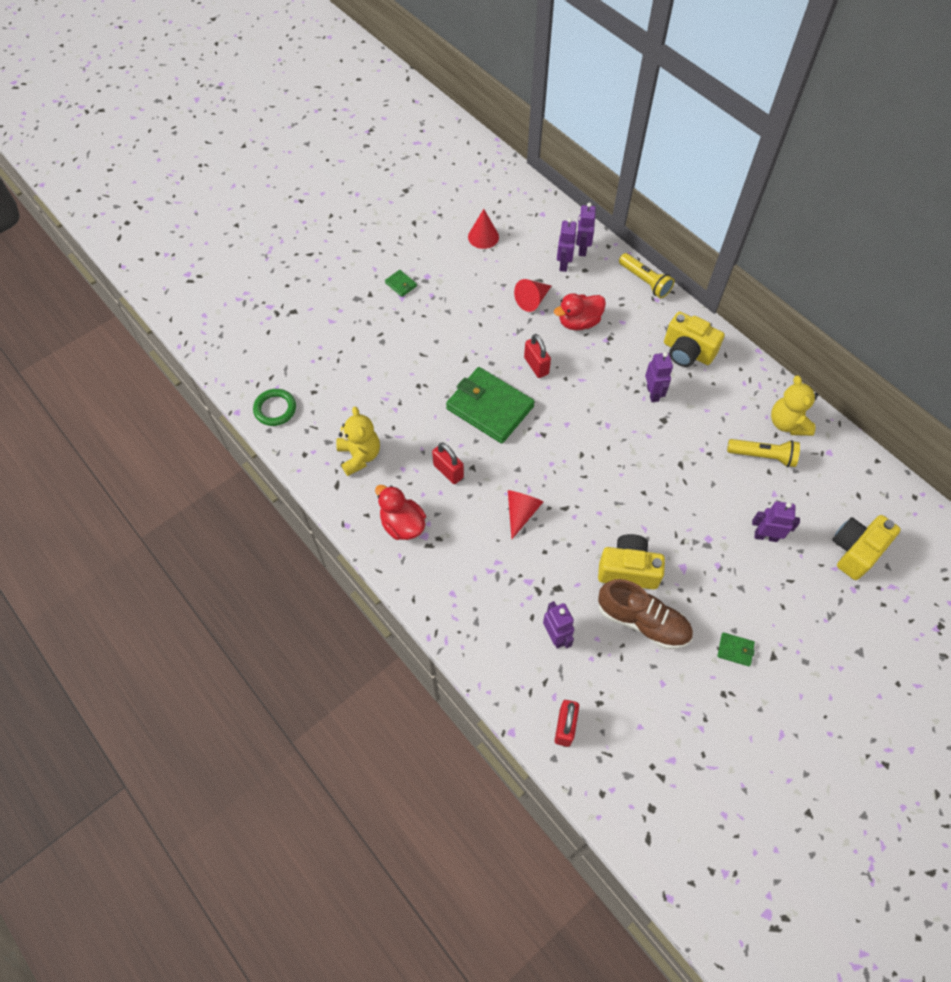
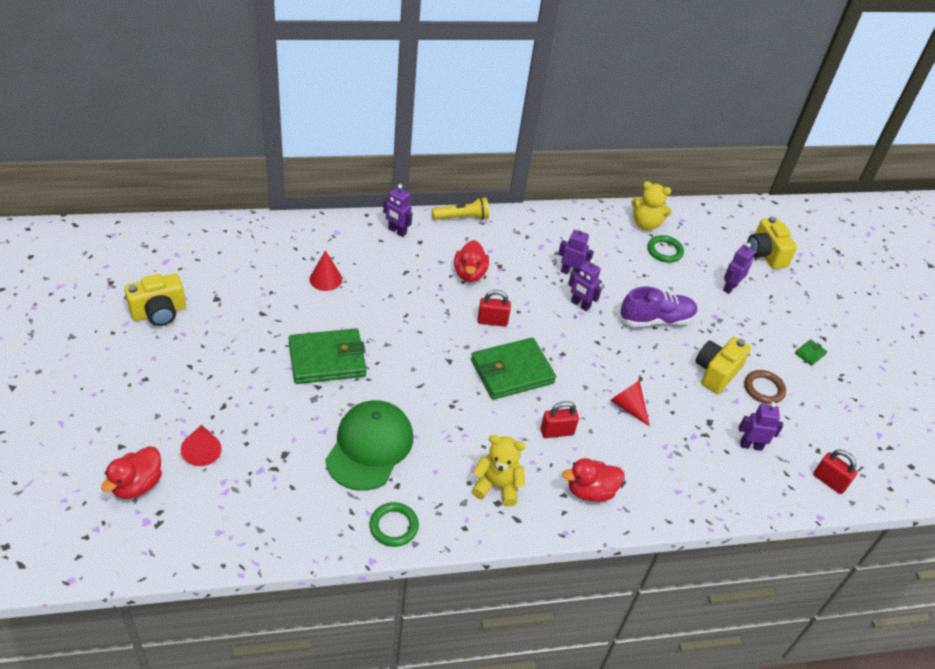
camera: 65 degrees left, 15 degrees down
green wallet [385,270,417,297] -> green wallet [289,328,367,384], size x2.49
red cone [514,279,551,312] -> red cone moved to [181,425,222,466]
purple robot [557,218,577,272] -> purple robot moved to [568,259,602,311]
brown shoe [598,579,693,649] -> brown ring [744,370,786,404]
yellow camera [664,312,725,367] -> yellow camera moved to [124,273,186,326]
yellow flashlight [727,439,800,467] -> green ring [647,235,684,263]
none -> red duck [101,446,162,499]
none -> green cap [325,400,413,491]
none -> purple shoe [619,287,698,327]

